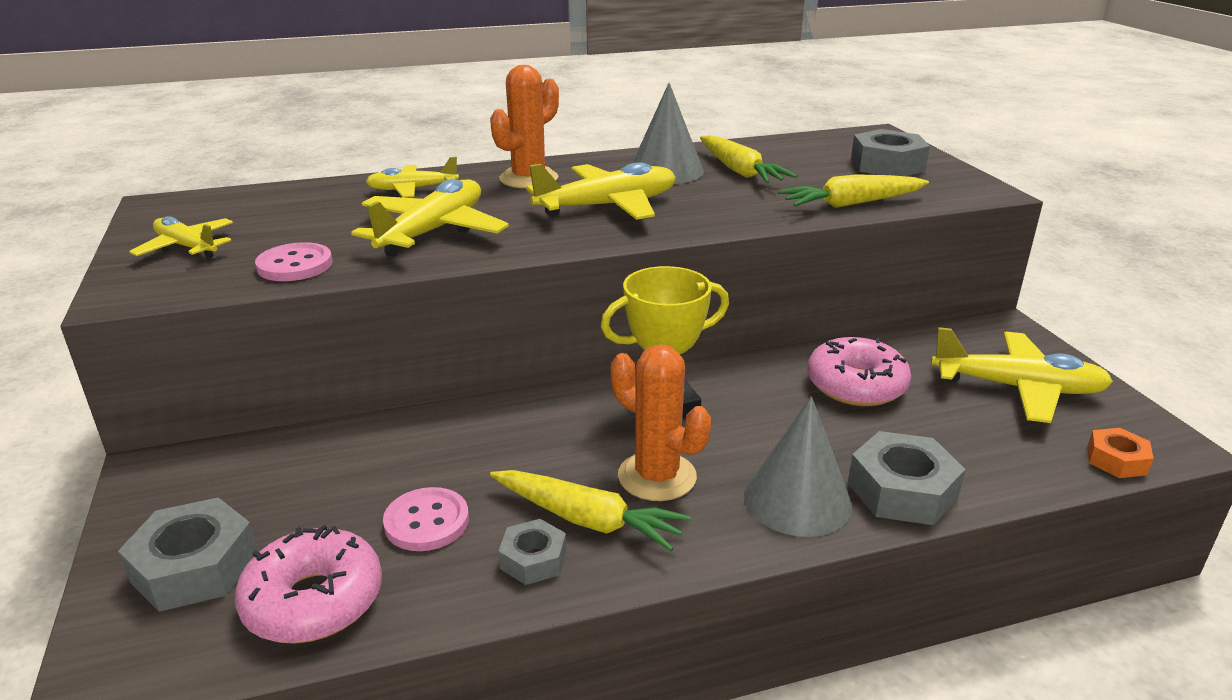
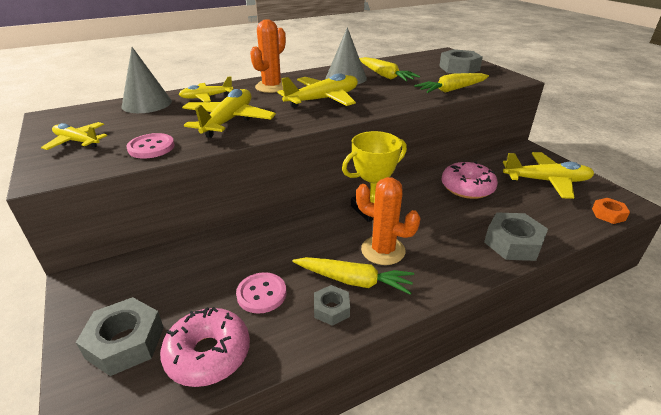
camera: 10 degrees left, 5 degrees up
grey cone [744,396,852,537] -> grey cone moved to [122,47,172,113]

